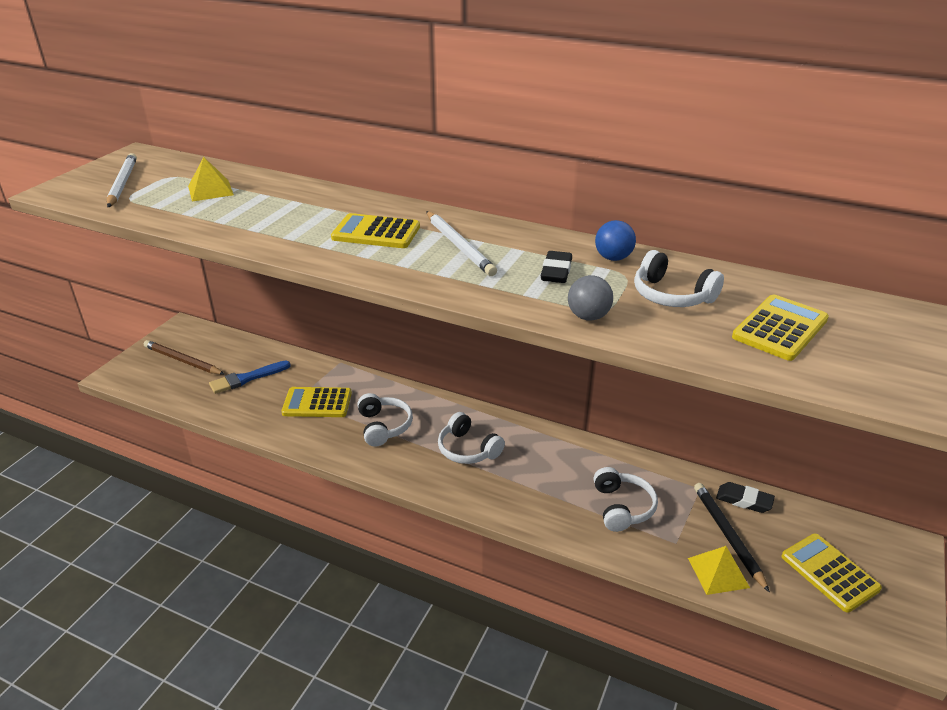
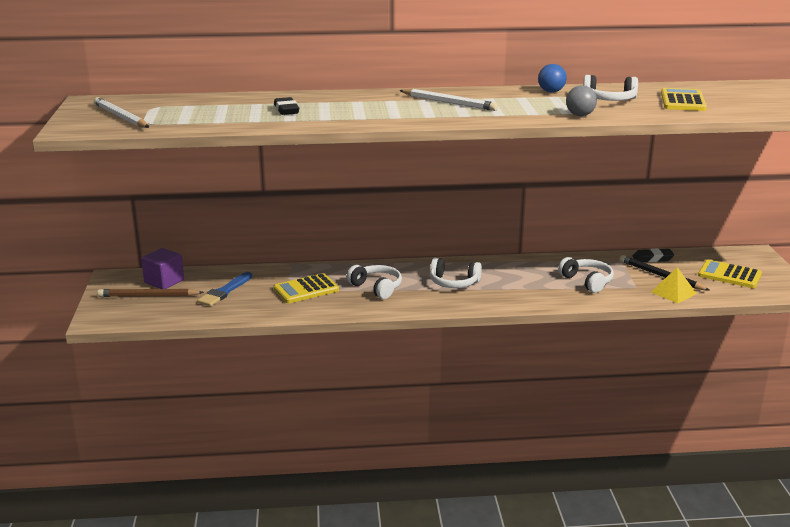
camera: 30 degrees left, 10 degrees down
yellow pyramid [188,157,234,202] -> none
yellow calculator [331,213,420,248] -> none
black eraser [541,251,572,283] -> black eraser moved to [274,97,299,115]
none -> purple cube [141,248,184,289]

